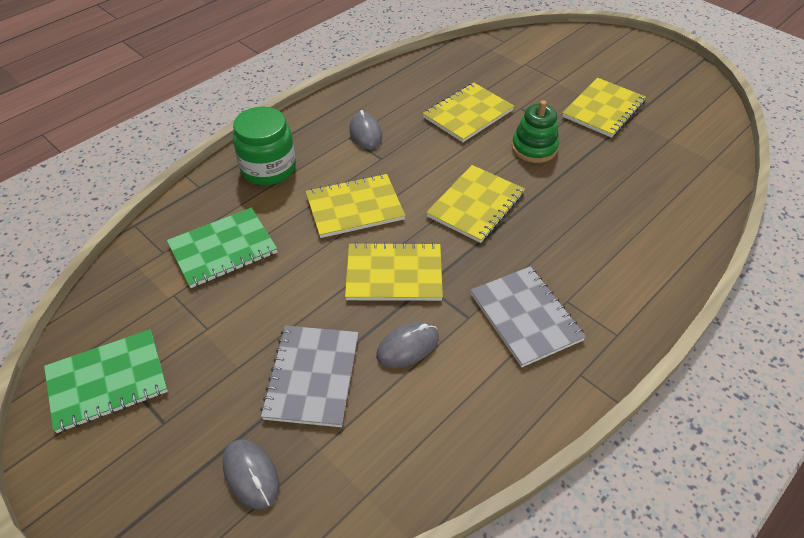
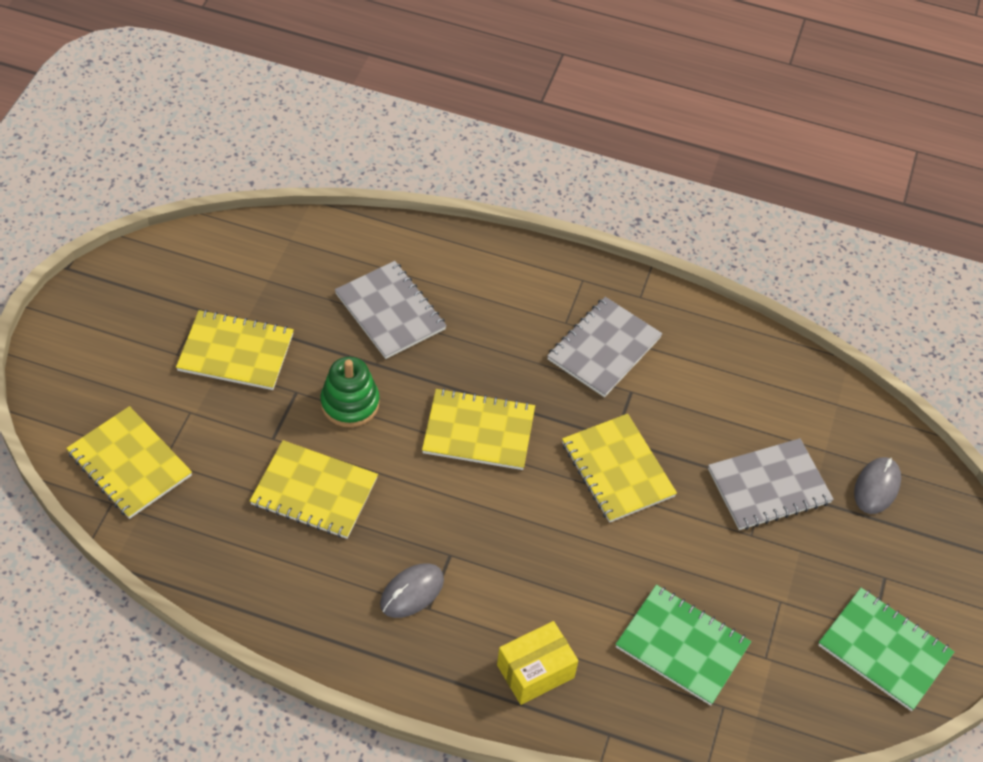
camera: 120 degrees left, 5 degrees up
green jar [233,107,296,185] -> yellow box [497,621,578,705]
yellow notebook [306,174,405,238] -> yellow notebook moved to [66,406,192,519]
grey mouse [376,322,439,368] -> none
none -> grey notebook [335,261,447,359]

